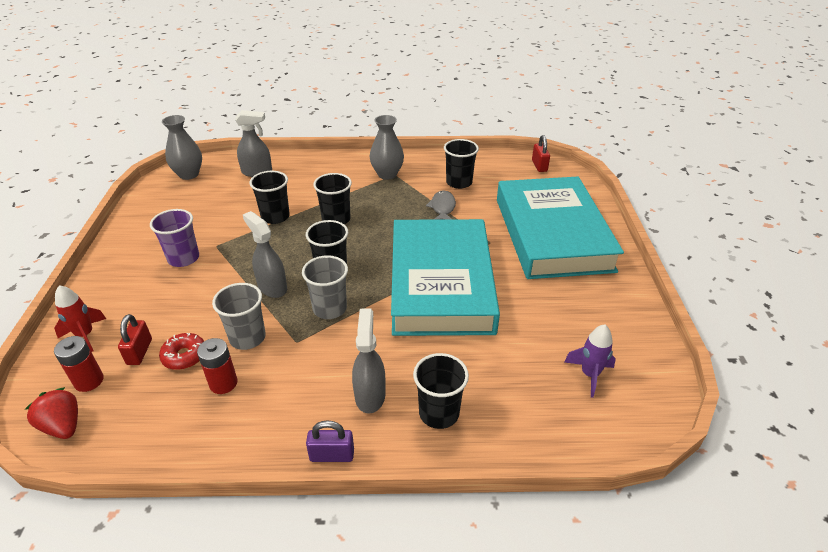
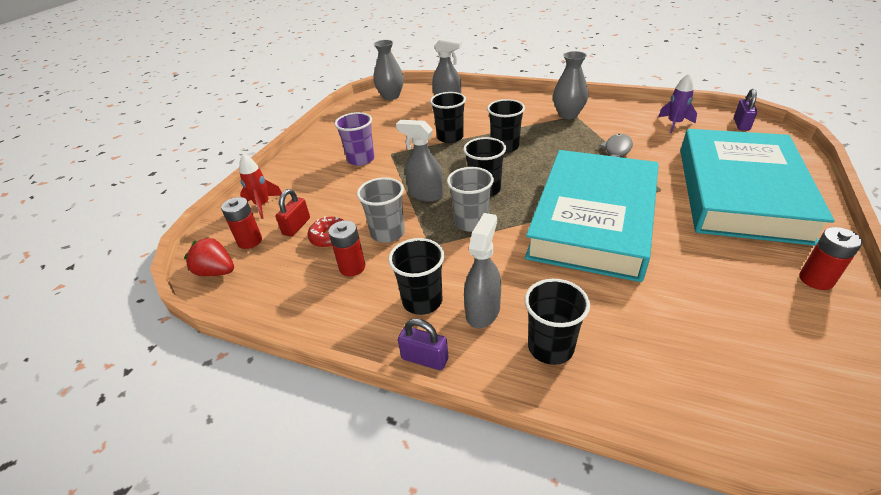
camera: 25 degrees right, 0 degrees up
red strawberry [25,387,78,439] -> red strawberry turned 45 degrees counterclockwise [184,237,234,276]
grey spray bottle [243,211,287,298] -> grey spray bottle turned 45 degrees counterclockwise [396,120,444,202]
black cup [444,139,479,189] -> black cup moved to [388,238,444,315]
red padlock [532,135,550,172] -> purple padlock [734,89,757,131]
purple rocket [564,324,616,398] -> purple rocket moved to [658,73,697,133]
none -> red battery [799,227,863,290]

